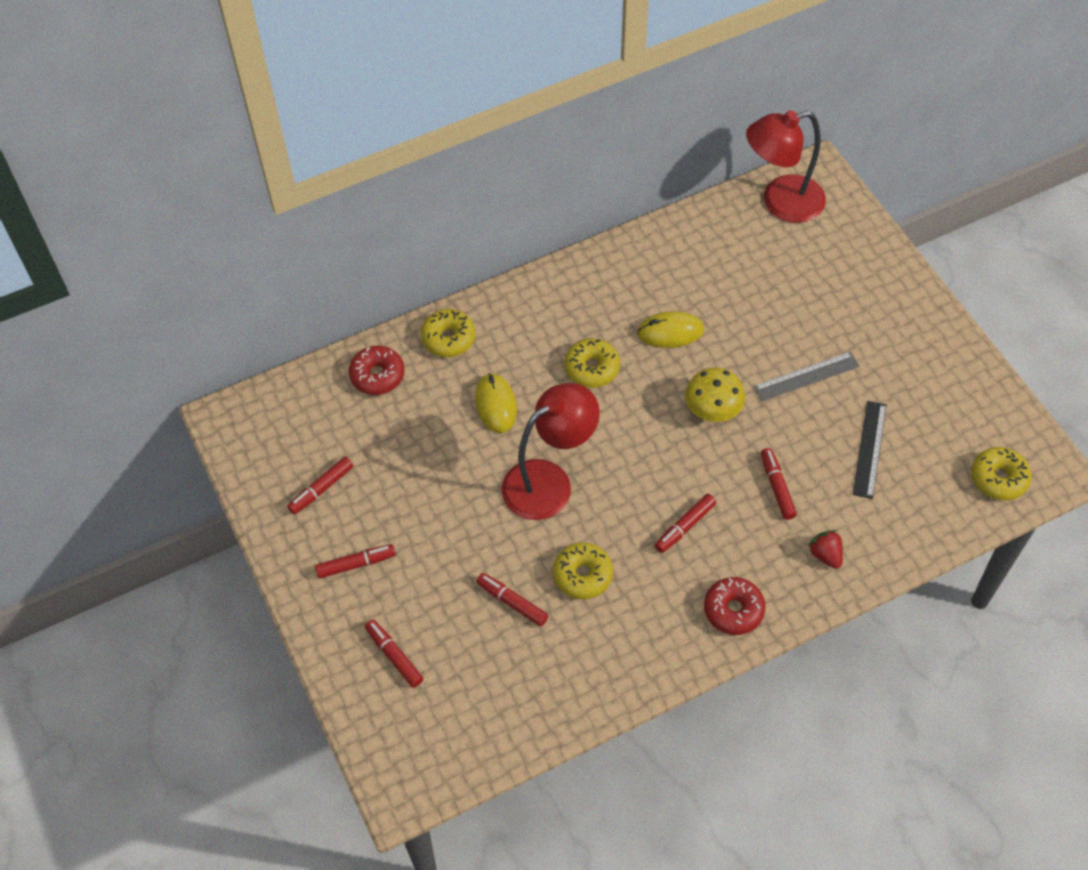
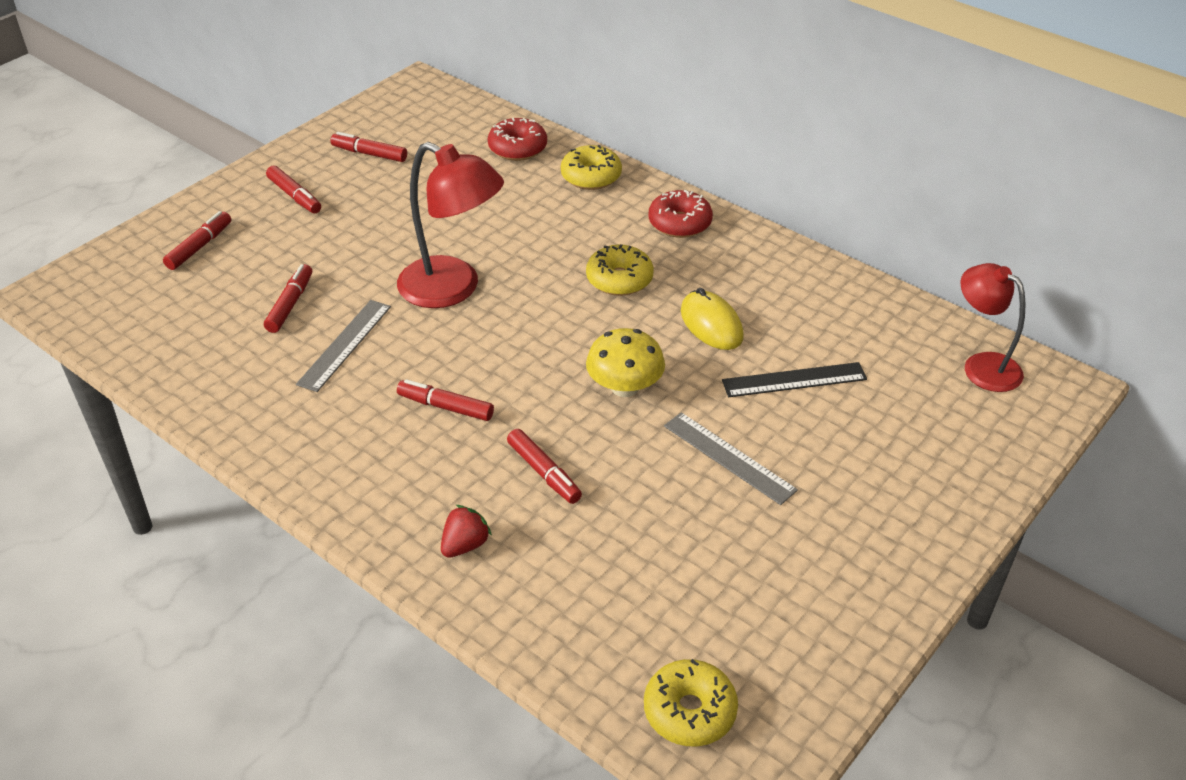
camera: 65 degrees right, 15 degrees down
yellow mouse [475,373,517,433] -> none
yellow donut [553,542,613,599] -> grey ruler [296,300,391,392]
red donut [704,577,766,635] -> red donut moved to [649,190,713,238]
red lamp [746,110,826,223] -> red lamp [960,263,1026,392], size x0.66
red marker [761,448,797,520] -> red marker turned 90 degrees clockwise [507,429,582,504]
black ruler [853,401,887,499] -> black ruler moved to [722,362,867,397]

